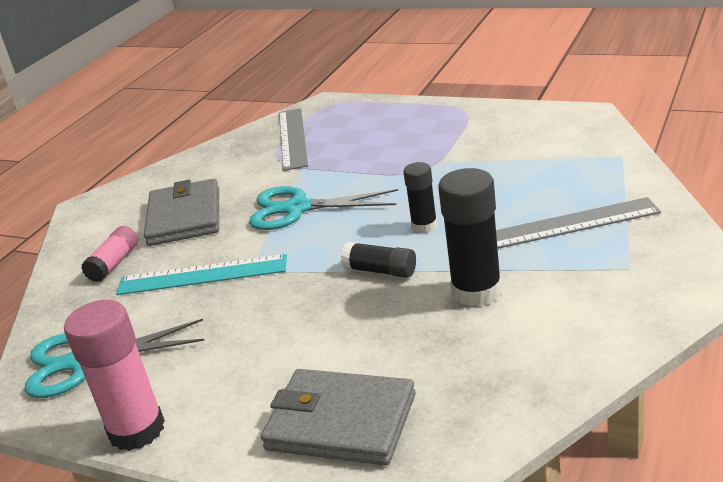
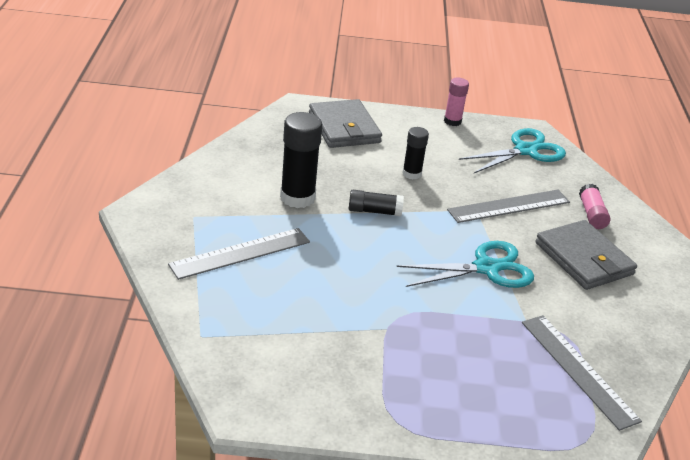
camera: 150 degrees right, 5 degrees up
pink glue stick [64,300,165,451] -> pink glue stick [444,78,469,126], size x0.58
turquoise ruler [116,254,287,295] -> grey ruler [447,190,570,223]
grey wallet [261,369,416,466] -> grey wallet turned 75 degrees clockwise [309,99,382,148]
black glue stick [403,162,437,233] -> black glue stick moved to [402,127,429,179]

